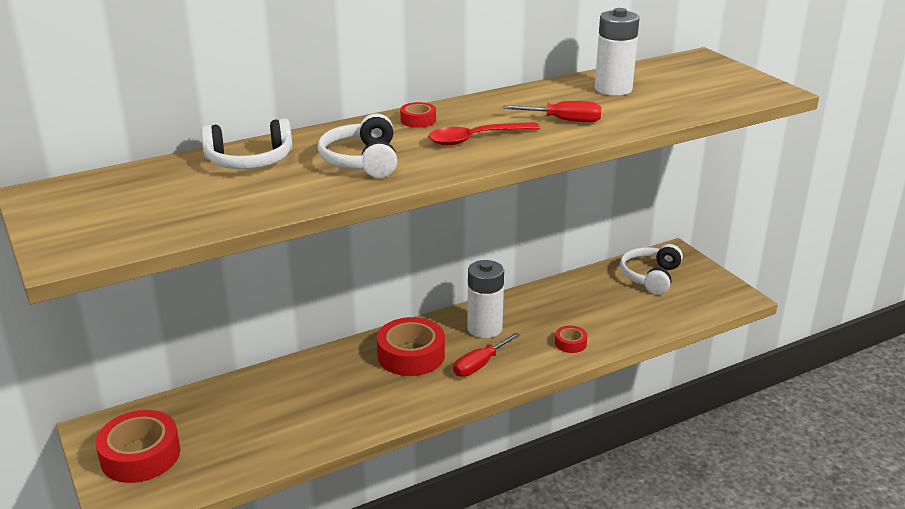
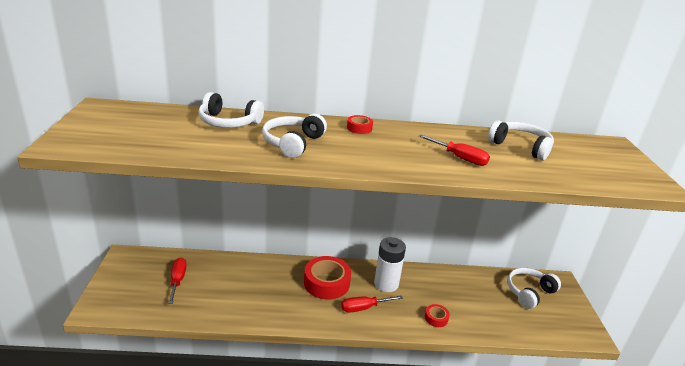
camera: 25 degrees right, 0 degrees up
red tape [96,410,180,483] -> none
red spoon [428,122,540,145] -> none
white battery [595,8,639,96] -> white headphones [488,120,554,160]
none -> red screwdriver [168,258,187,304]

